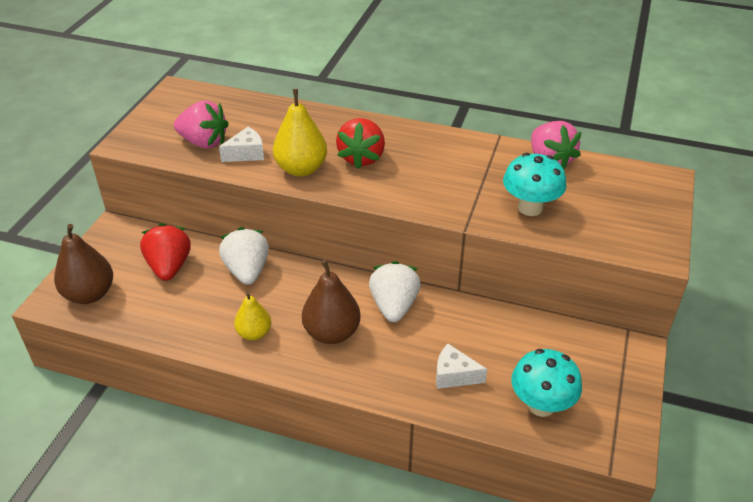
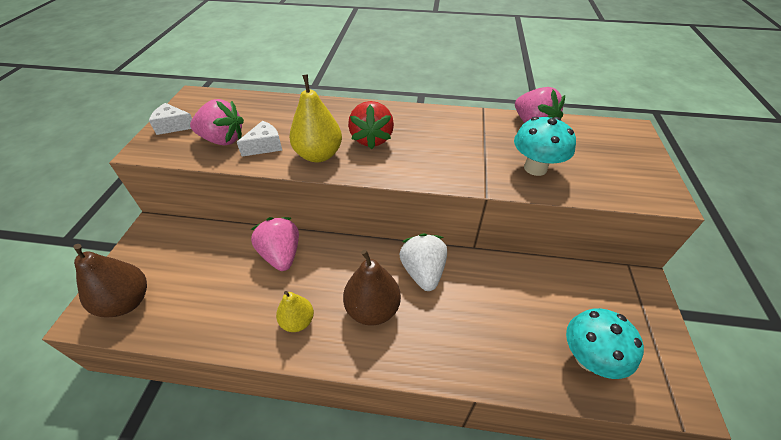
camera: 10 degrees left, 5 degrees up
red strawberry [140,223,191,281] -> none
white strawberry [219,227,269,285] -> pink strawberry [250,217,299,271]
white cheese [436,344,487,389] -> white cheese moved to [149,103,192,135]

